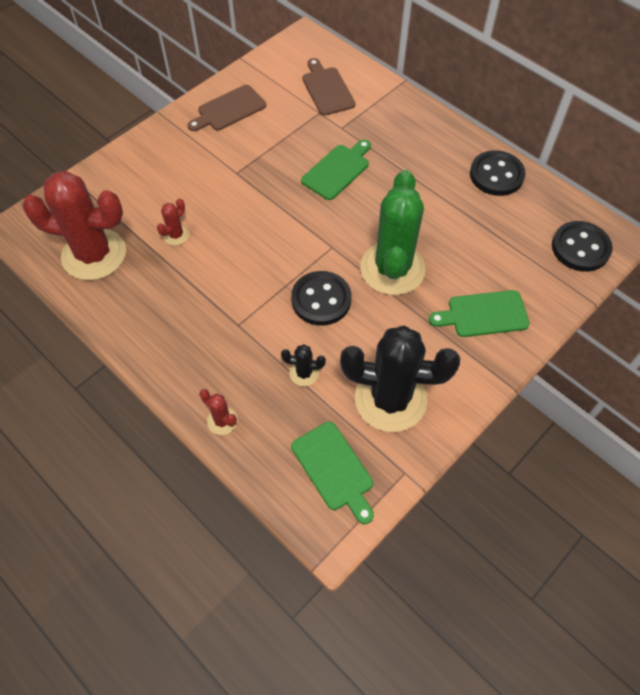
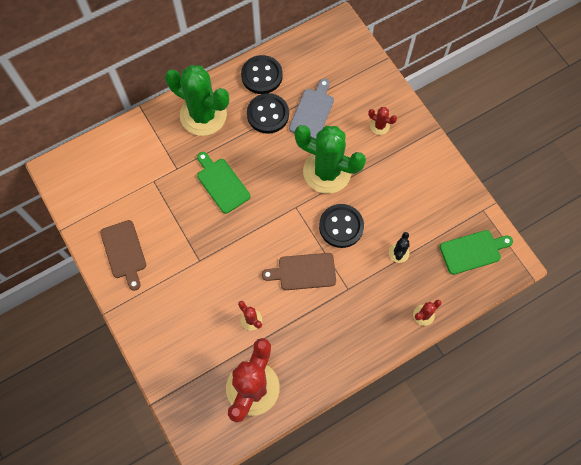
camera: 75 degrees left, 10 degrees up
brown cutting board [302,58,355,116] -> brown cutting board moved to [262,253,336,290]
black cactus [340,326,460,432] -> none
green cutting board [429,290,530,337] -> red cactus [368,107,397,135]
black button [552,221,613,272] -> black button moved to [247,93,289,134]
none -> green cactus [165,65,229,136]
none -> grey cutting board [289,79,334,139]

